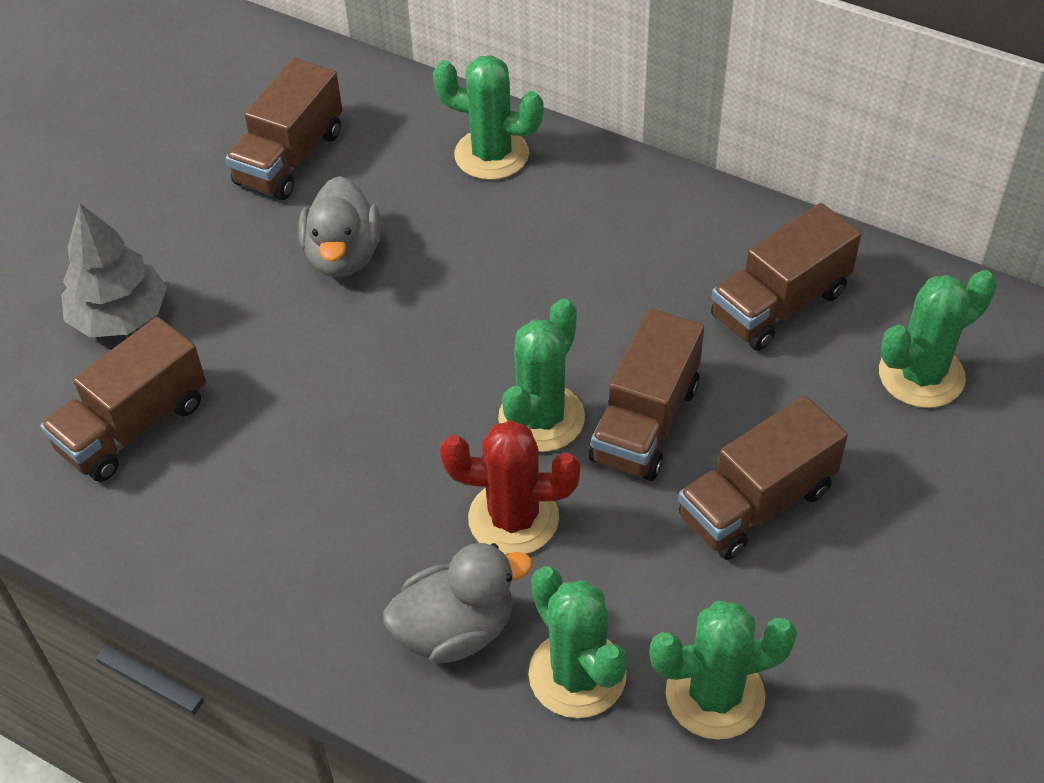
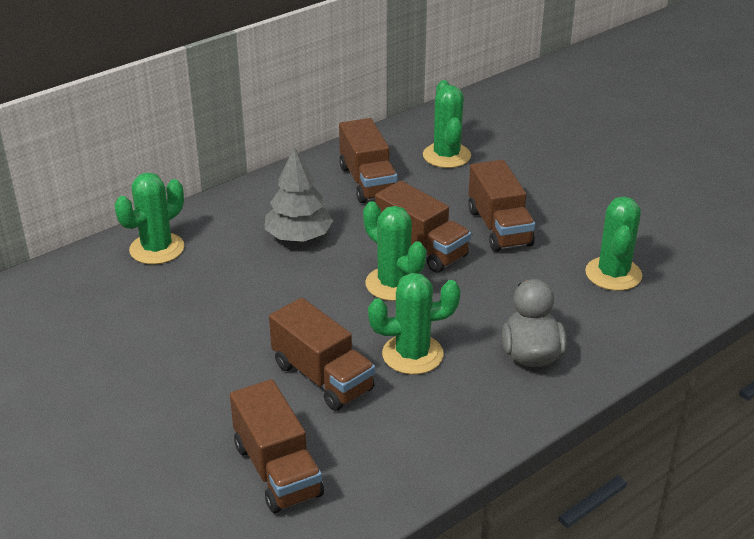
camera: 70 degrees left, 15 degrees down
grey tree [61,203,167,337] -> grey tree moved to [265,147,333,242]
brown truck [225,58,342,200] -> brown truck moved to [269,298,375,411]
grey duck [298,176,381,277] -> none
red cactus [440,420,580,554] -> none
green cactus [528,566,627,718] -> green cactus moved to [368,273,461,375]

